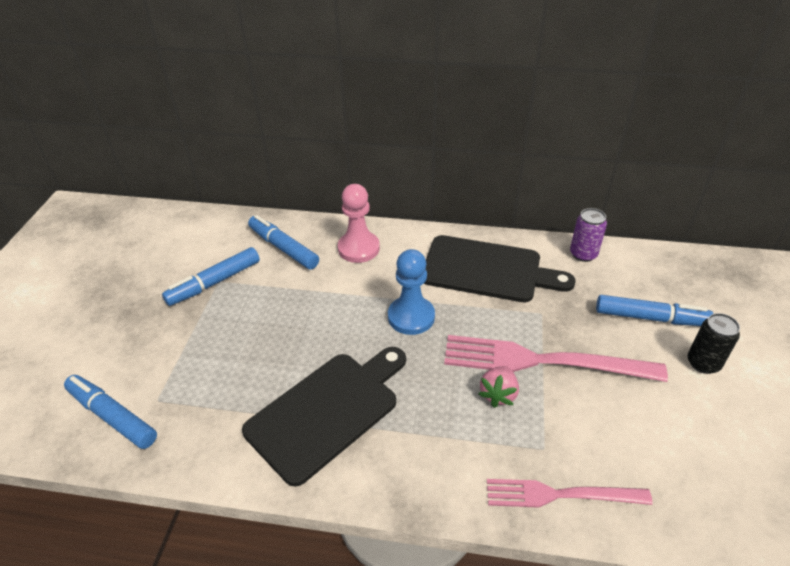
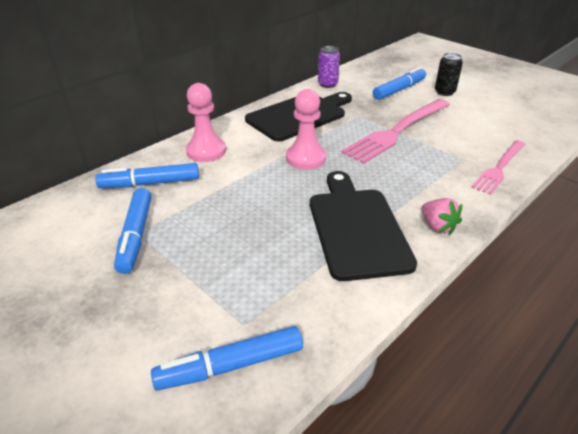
camera: 55 degrees left, 5 degrees down
blue pawn [388,249,435,335] -> pink pawn [286,89,326,170]
pink strawberry [479,366,519,408] -> pink strawberry moved to [422,198,462,235]

